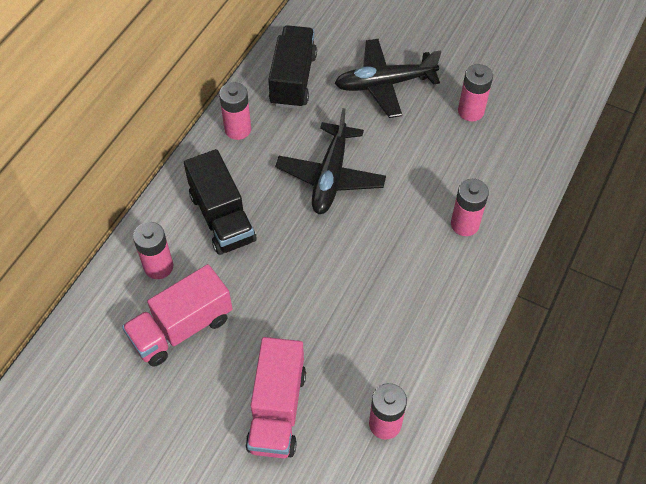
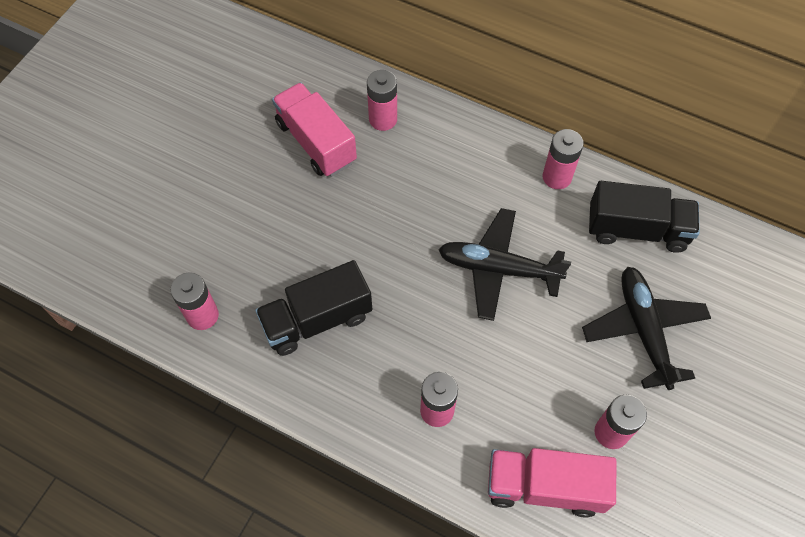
camera: 90 degrees right, 5 degrees up
black truck [184,149,256,255] -> black truck moved to [255,260,373,356]
pink truck [246,337,306,458] -> pink truck moved to [488,448,616,518]

